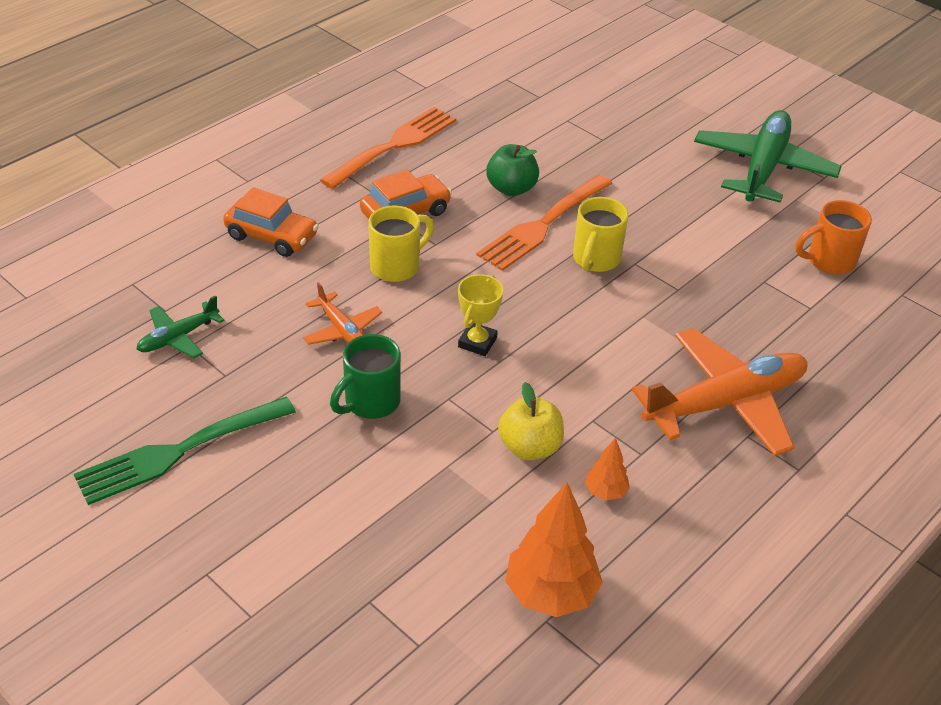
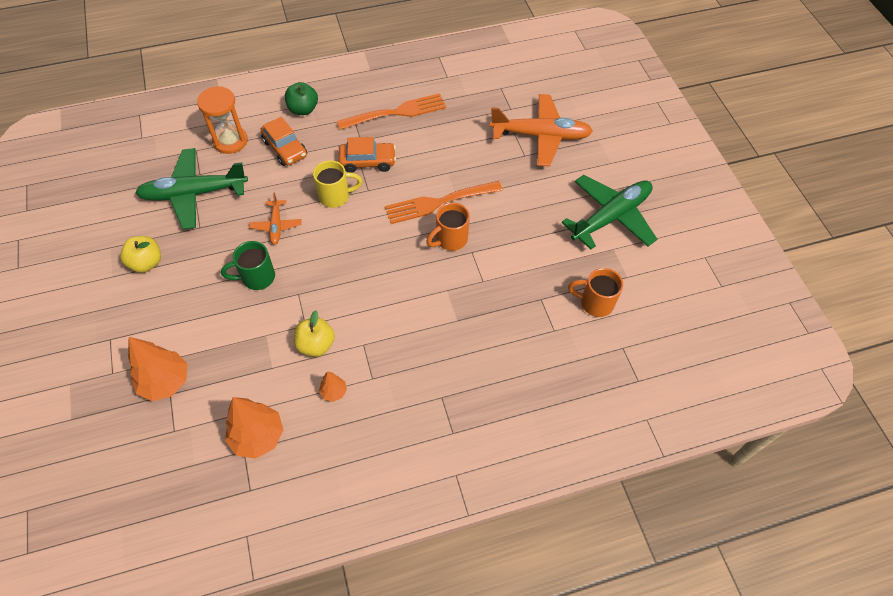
camera: 30 degrees right, 15 degrees up
green fork [74,397,296,505] -> yellow apple [120,236,161,273]
green plane [136,295,224,358] -> green plane [135,148,248,229], size x2.01
yellow trophy [458,274,503,356] -> none
green apple [486,144,539,196] -> green apple moved to [285,82,318,115]
yellow mug [573,197,628,272] -> orange mug [426,203,470,251]
orange plane [632,328,808,456] -> orange plane moved to [490,94,593,166]
none -> orange tree [128,337,187,401]
none -> orange hourglass [197,86,248,154]

